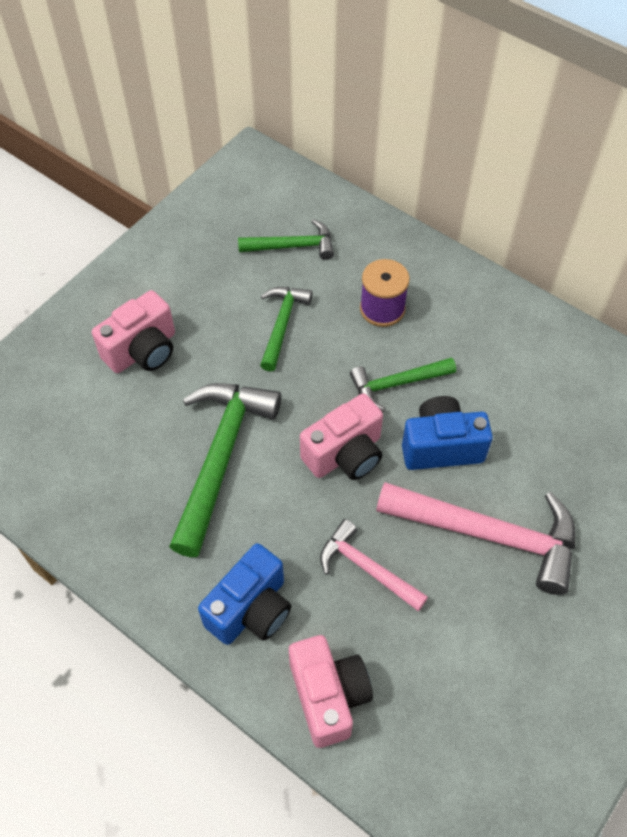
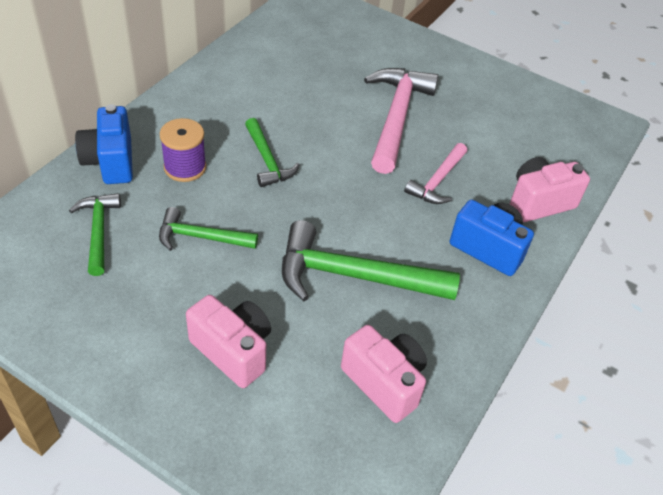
camera: 100 degrees left, 10 degrees down
pink camera [300,394,383,480] -> pink camera moved to [341,325,427,423]
blue camera [402,396,493,470] -> blue camera moved to [75,104,133,184]

